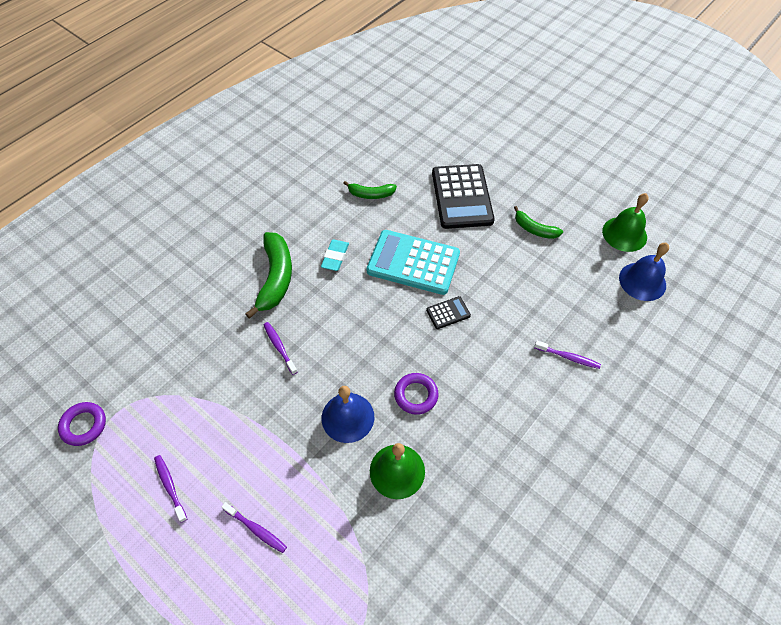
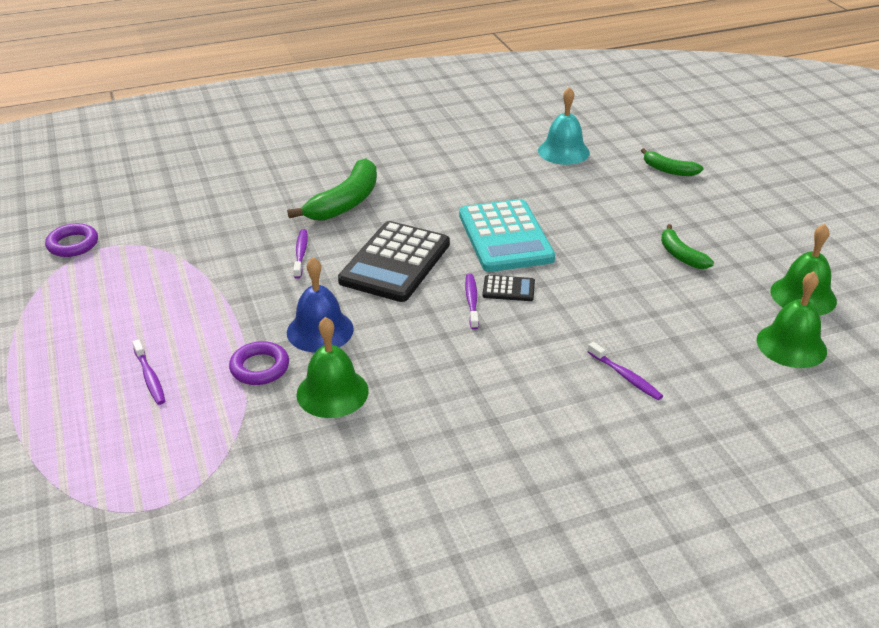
camera: 30 degrees right, 20 degrees down
purple toothbrush [154,455,187,523] -> purple toothbrush moved to [465,274,479,330]
turquoise eraser [321,240,349,271] -> none
green banana [343,181,397,199] -> green banana moved to [641,148,704,176]
turquoise calculator [367,230,460,295] -> turquoise calculator turned 150 degrees counterclockwise [459,199,555,272]
purple ring [394,373,439,415] -> purple ring moved to [229,341,289,385]
black calculator [432,164,495,229] -> black calculator moved to [338,221,450,302]
blue bell [619,243,669,301] -> green bell [757,271,827,368]
none -> turquoise bell [538,87,590,165]

